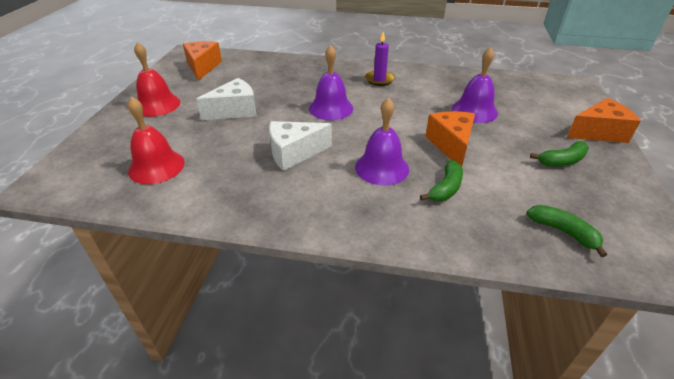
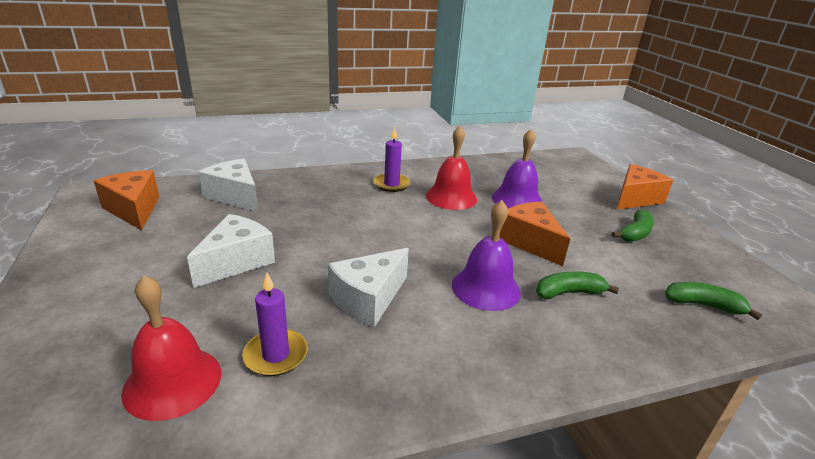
camera: 30 degrees left, 10 degrees down
red bell [134,42,180,117] -> red bell moved to [426,126,477,210]
purple bell [309,45,353,120] -> none
green banana [420,160,463,201] -> green banana turned 105 degrees counterclockwise [536,271,619,299]
none -> white cheese [199,159,258,212]
none -> purple candle [242,273,308,376]

